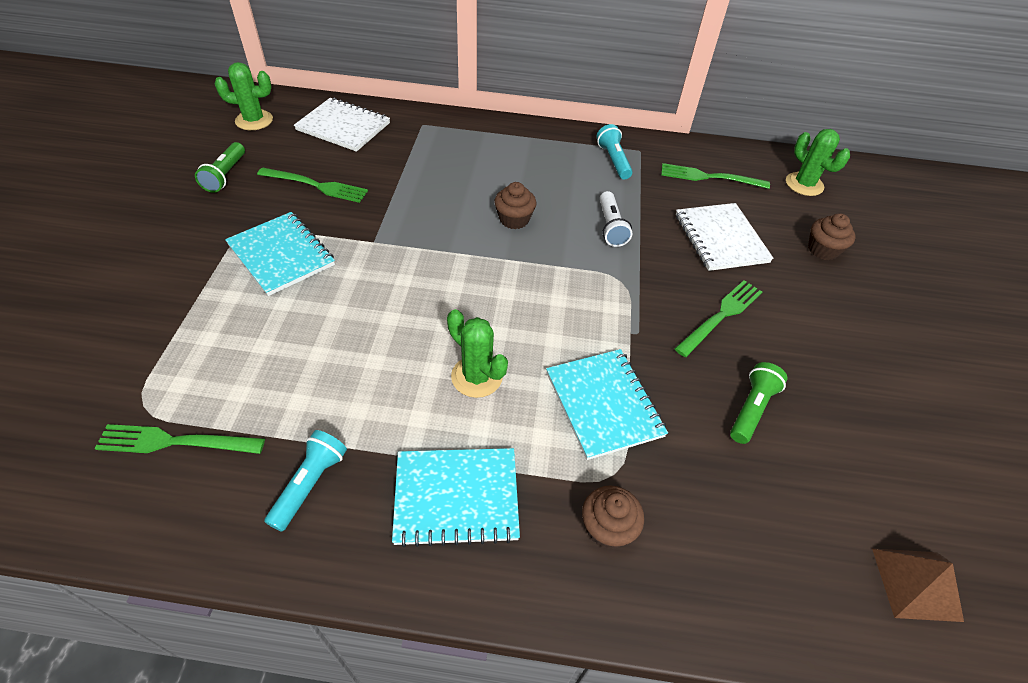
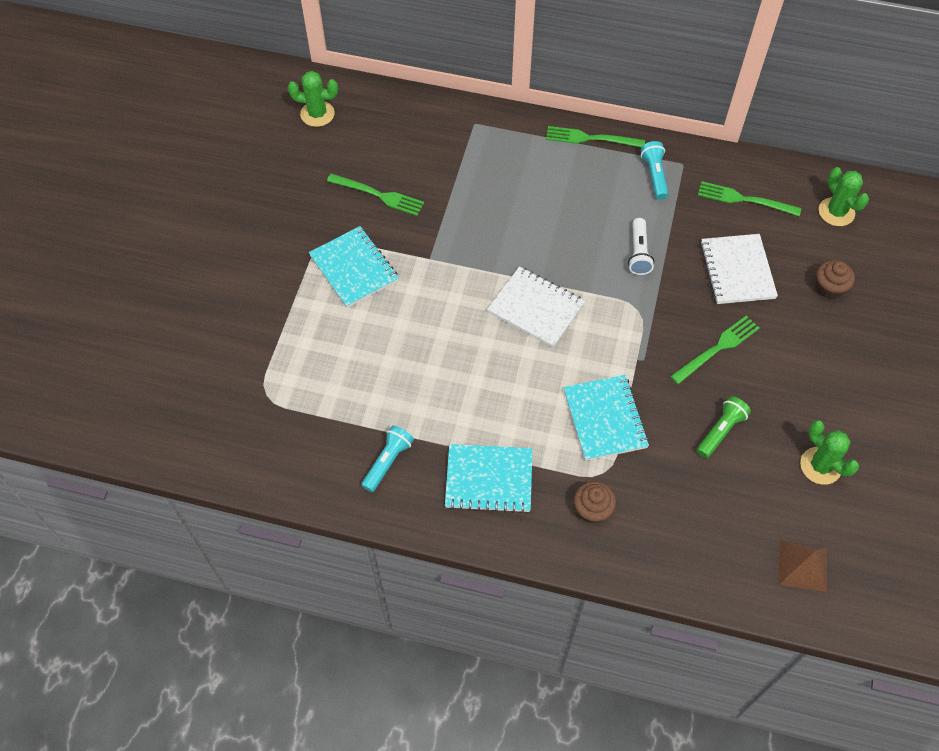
camera: 10 degrees right, 10 degrees up
green fork [95,424,265,454] -> green fork moved to [546,126,645,147]
green flashlight [195,142,245,193] -> none
white notebook [294,98,390,152] -> white notebook moved to [487,266,585,348]
green cactus [447,309,508,398] -> green cactus moved to [800,420,859,485]
brown cupcake [494,182,536,229] -> none

